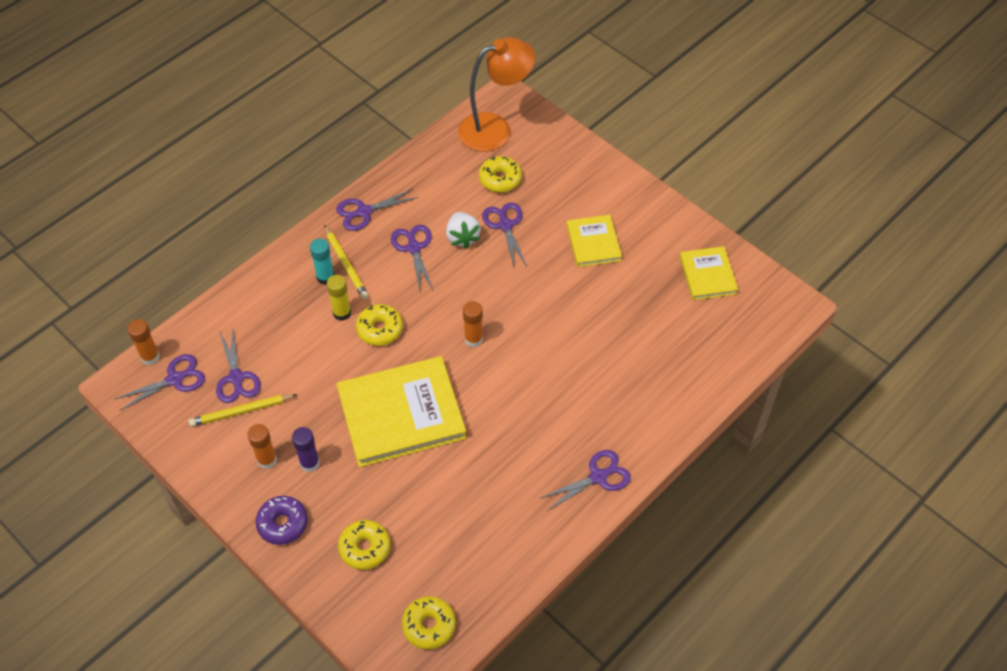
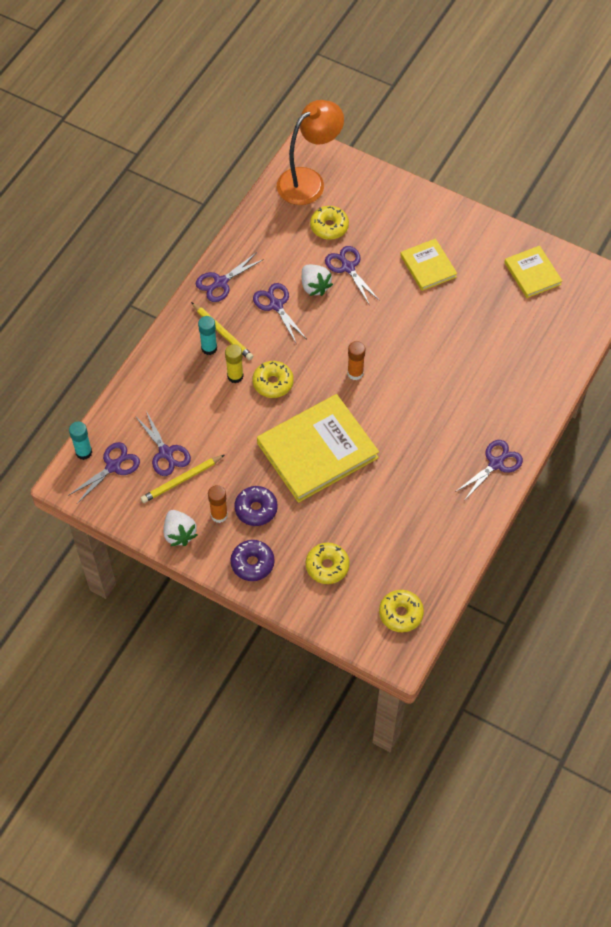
camera: 15 degrees left, 5 degrees up
orange glue stick [127,319,160,365] -> turquoise glue stick [69,421,92,460]
purple glue stick [292,427,320,472] -> purple donut [234,486,278,526]
none -> white strawberry [163,510,197,546]

